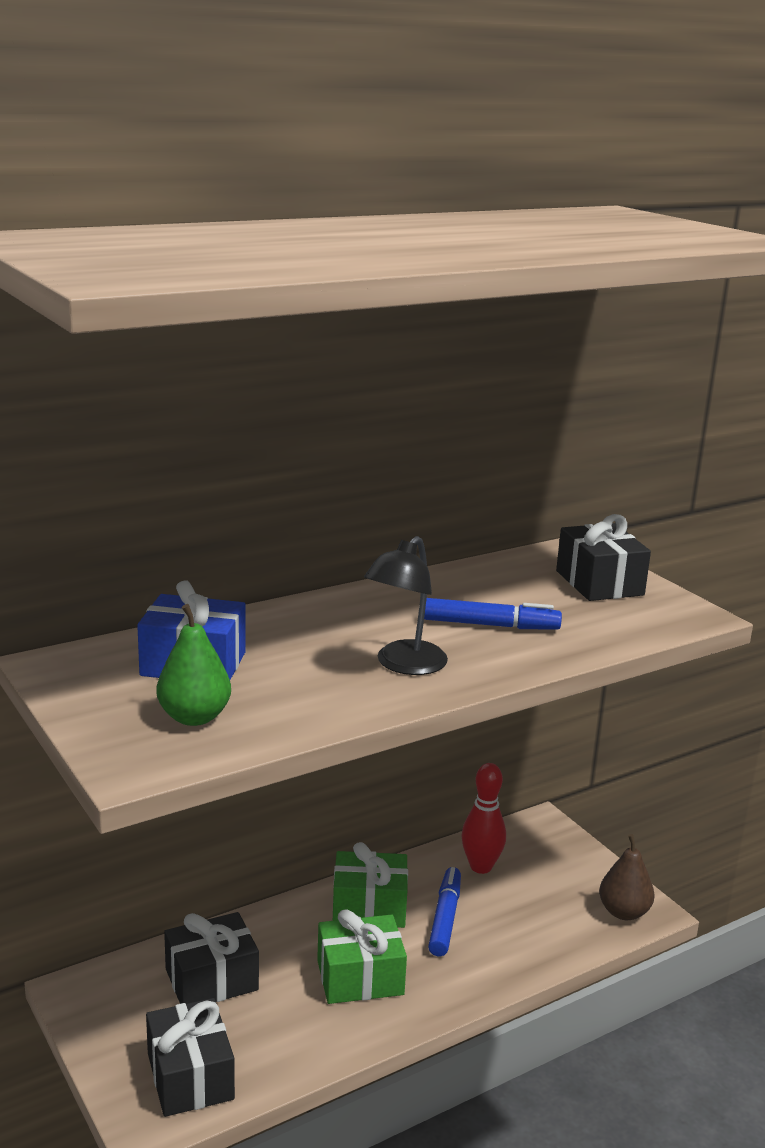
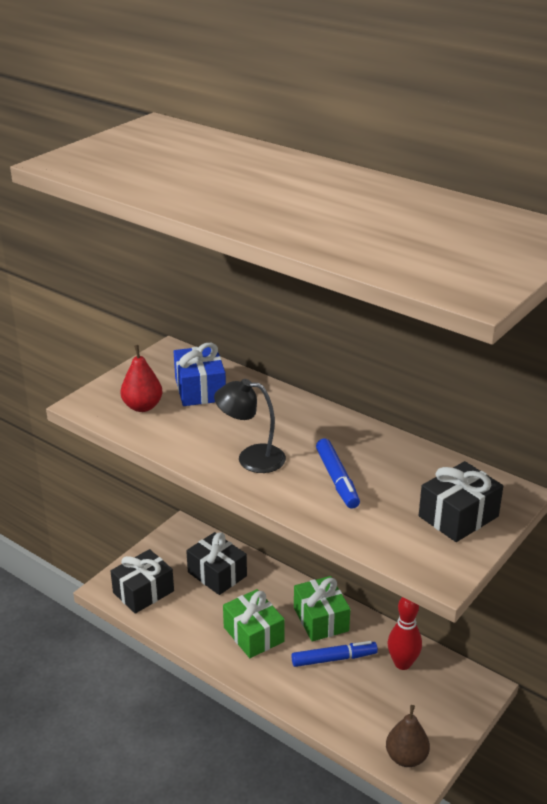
camera: 70 degrees right, 10 degrees up
green pear [156,604,231,726] -> red pear [121,345,162,412]

